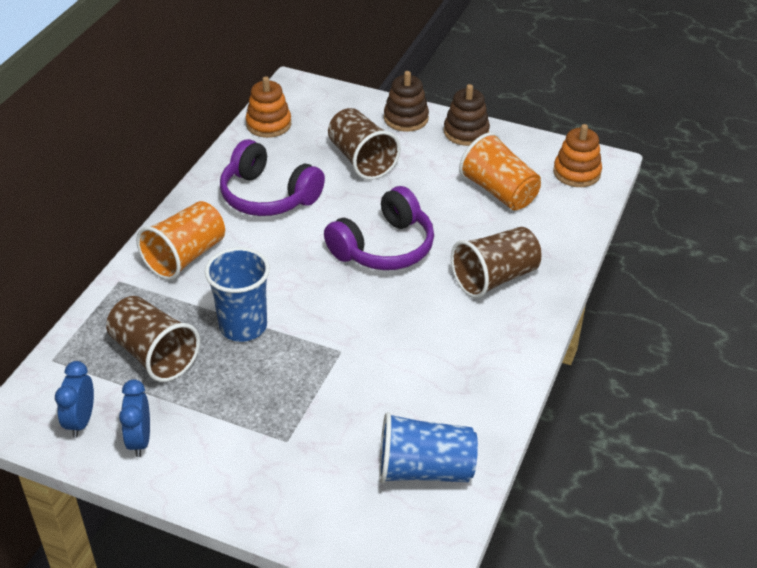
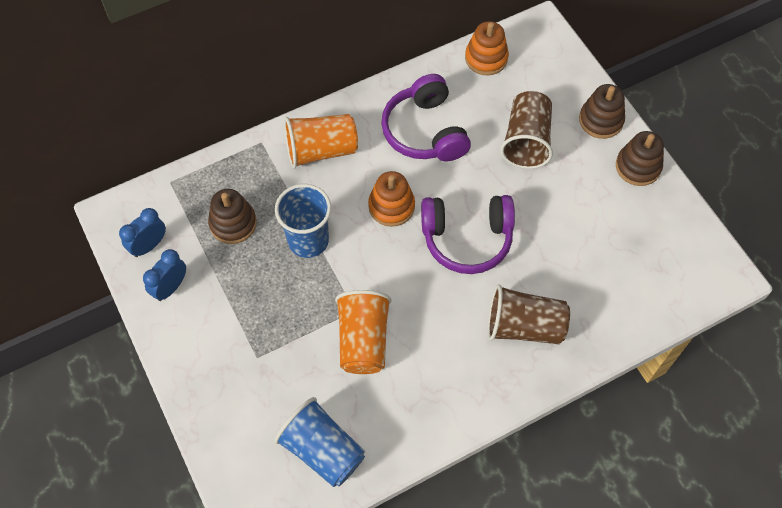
camera: 40 degrees right, 20 degrees up
brown cup [106,296,200,382] -> brown stacking toy [208,189,257,244]
orange cup [459,132,541,210] -> orange cup moved to [335,290,391,374]
orange stacking toy [553,124,602,187] -> orange stacking toy moved to [368,171,415,227]

